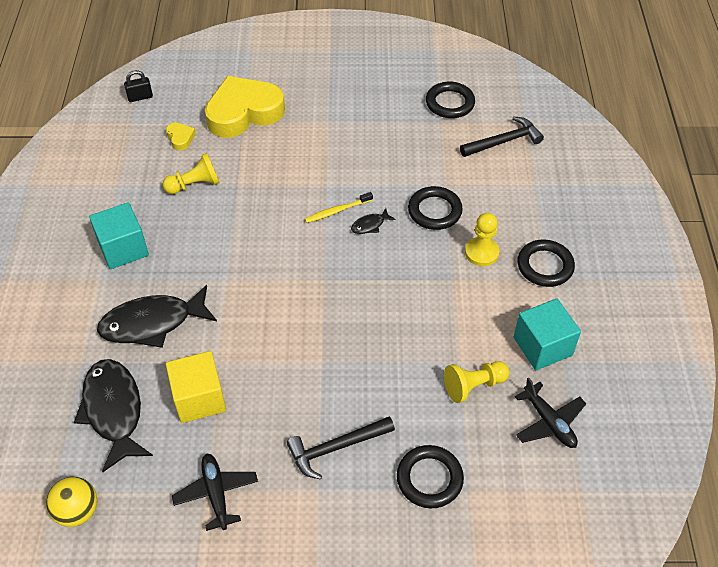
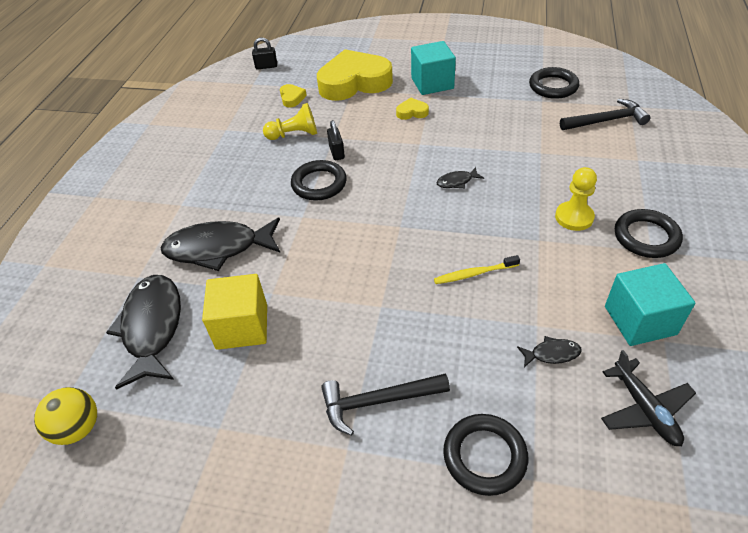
camera: 15 degrees right, 5 degrees down
turquoise cube [89,202,149,269] -> turquoise cube moved to [411,41,456,95]
black plane [172,454,258,531] -> none
yellow toothbrush [305,192,373,223] -> yellow toothbrush moved to [434,255,520,284]
black ring [408,186,463,230] -> black ring moved to [291,160,346,201]
yellow pawn [444,361,509,403] -> black fish [517,336,582,367]
none -> black padlock [327,120,345,160]
none -> yellow heart [396,98,429,120]

